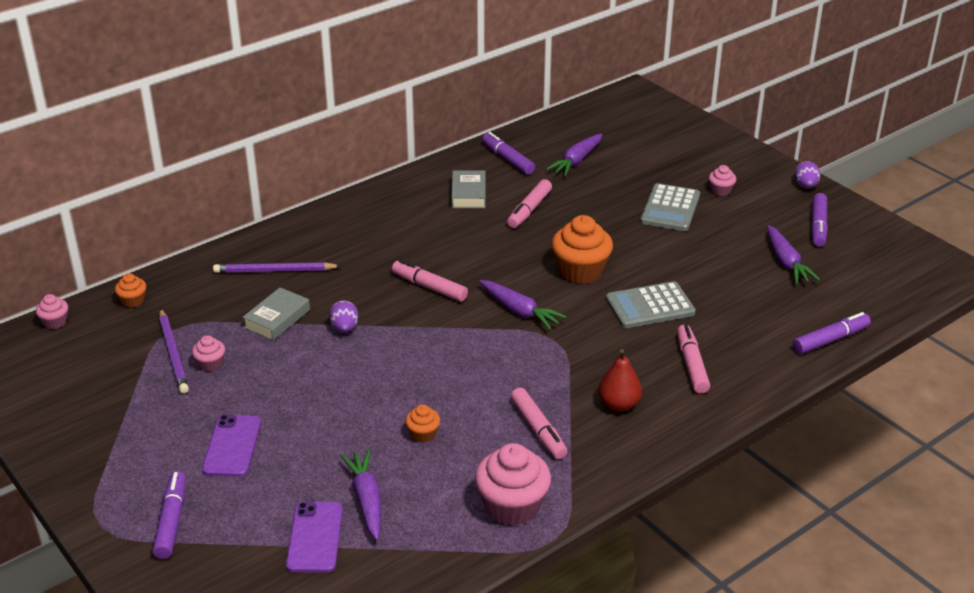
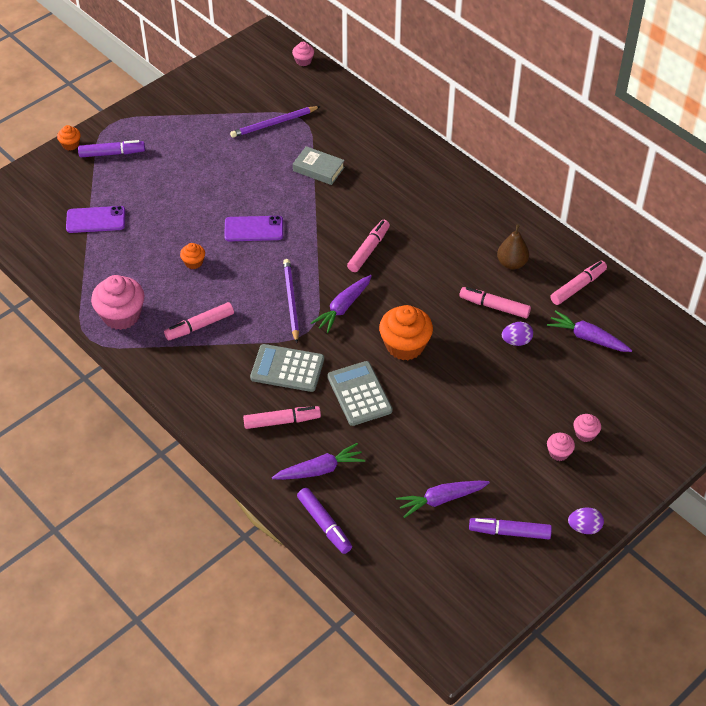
camera: 85 degrees right, 15 degrees up
orange cupcake [115,273,146,308] -> orange cupcake moved to [57,125,81,150]
pink cupcake [192,335,225,372] -> pink cupcake moved to [574,414,601,442]
purple phone [202,415,261,477] -> purple phone moved to [224,216,283,241]
purple pencil [213,262,341,273] -> purple pencil moved to [283,259,299,343]
purple egg [329,300,359,333] -> purple egg moved to [502,322,533,346]
purple carrot [340,449,381,540] -> purple carrot moved to [272,443,365,480]
grey book [451,171,486,208] -> brown pear [497,225,529,270]
purple marker [482,132,535,175] -> pink marker [550,261,607,305]
red pear [598,349,642,411] -> none
grey calculator [641,183,700,231] -> grey calculator moved to [250,344,324,392]

